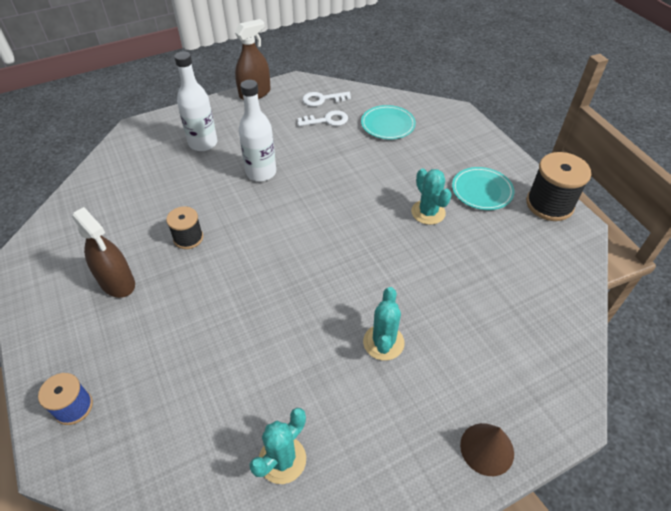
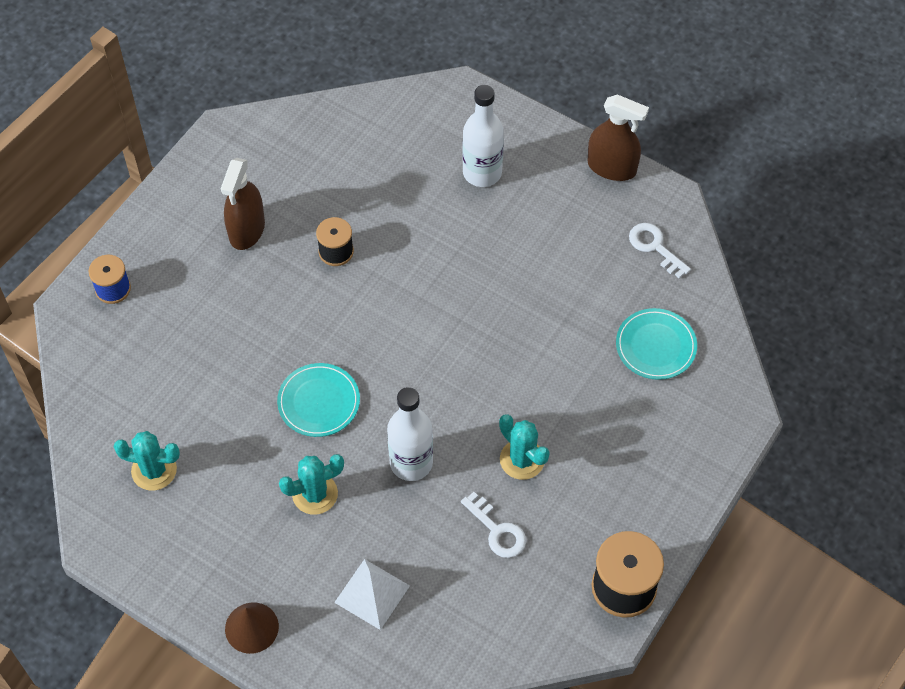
camera: 60 degrees right, 10 degrees up
white bottle [239,80,276,181] -> white bottle moved to [387,387,433,481]
white key [298,110,348,126] -> white key moved to [461,492,526,558]
turquoise cactus [411,168,452,225] -> turquoise cactus turned 75 degrees counterclockwise [499,414,550,480]
turquoise plate [452,167,514,210] -> turquoise plate moved to [277,363,360,437]
none -> white pyramid [334,559,410,630]

